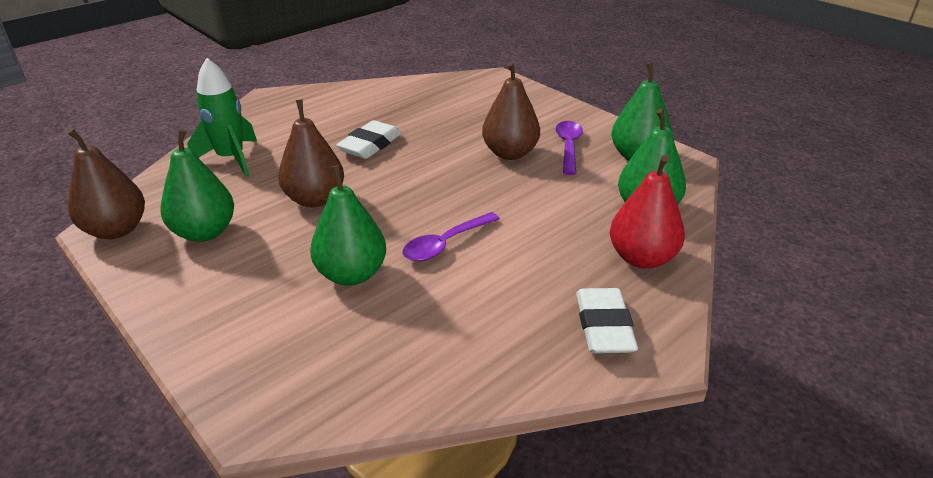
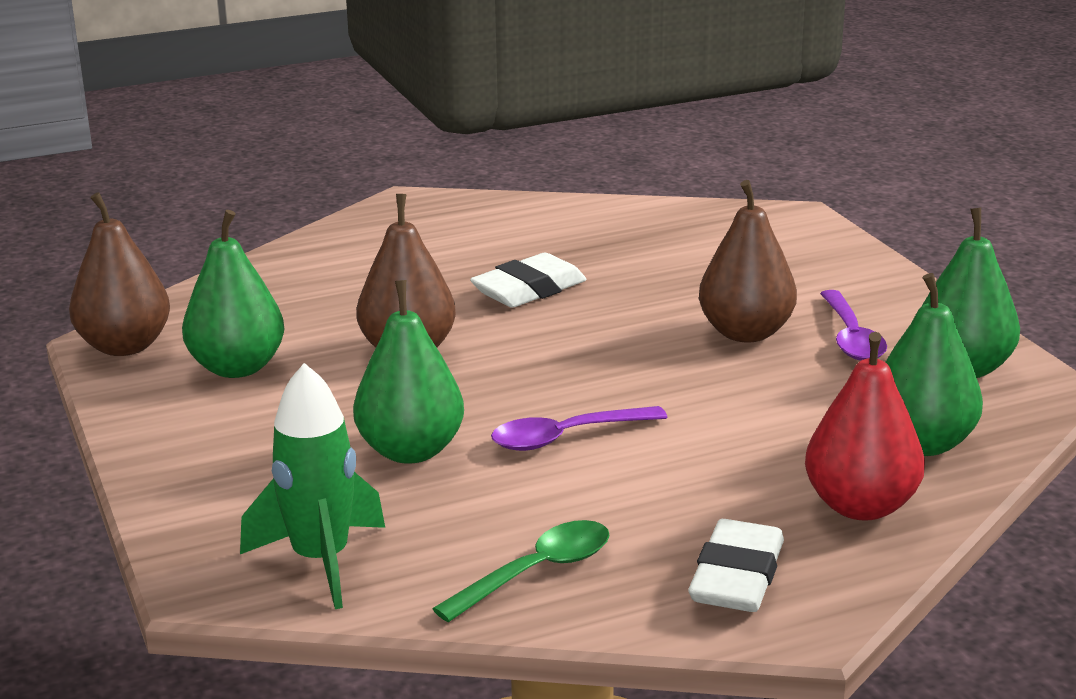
camera: 20 degrees right, 10 degrees down
green rocket [187,58,257,176] -> green rocket moved to [240,363,385,609]
purple spoon [556,121,583,175] -> purple spoon turned 150 degrees clockwise [820,290,887,361]
none -> green spoon [432,520,610,622]

